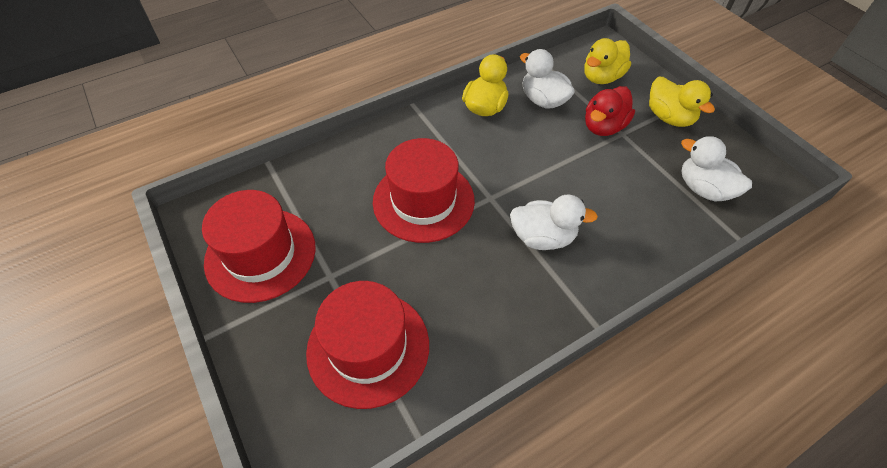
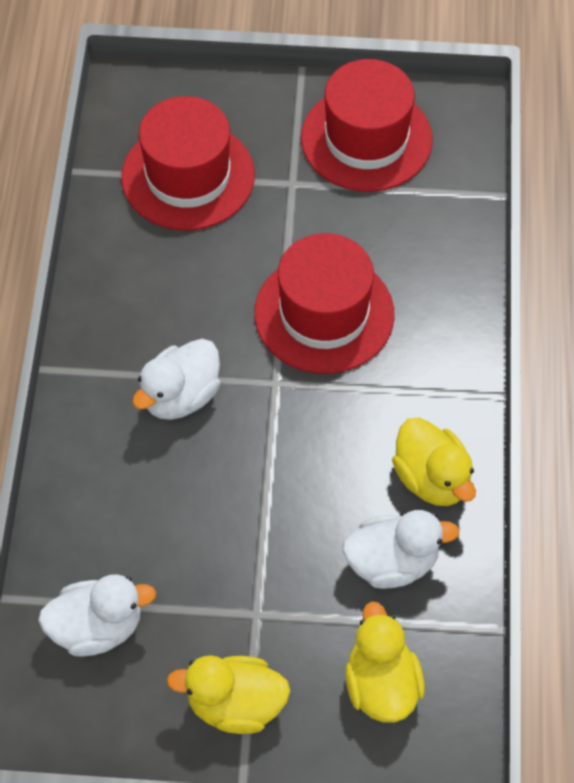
camera: 125 degrees right, 5 degrees up
red duck [585,86,635,136] -> none

